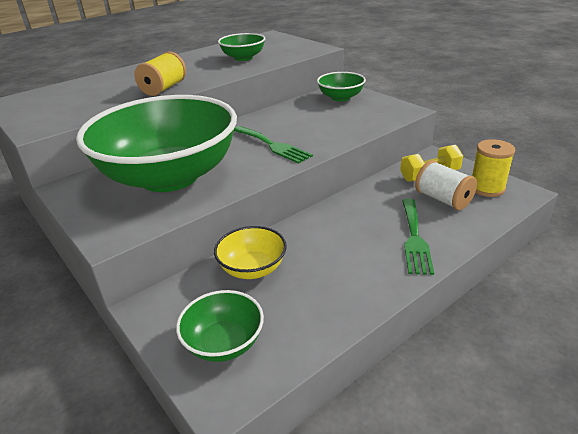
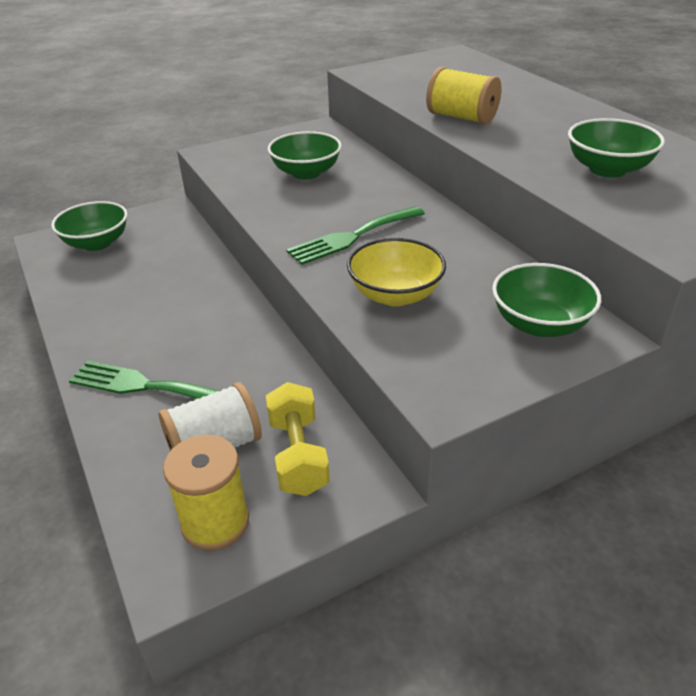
camera: 100 degrees right, 5 degrees up
green bowl [76,95,237,192] -> green bowl [268,131,342,179], size x0.43
yellow bowl [214,226,287,279] -> yellow bowl moved to [347,238,446,306]

